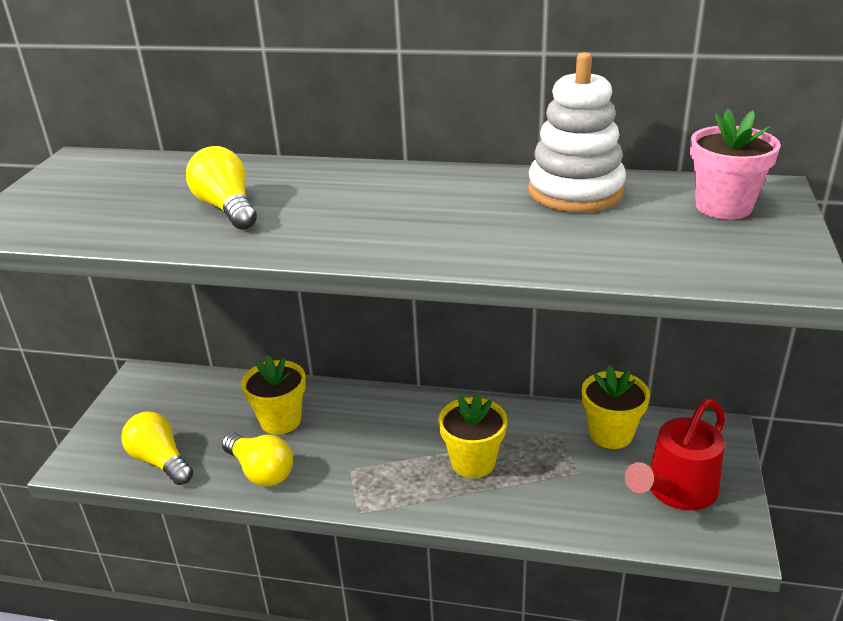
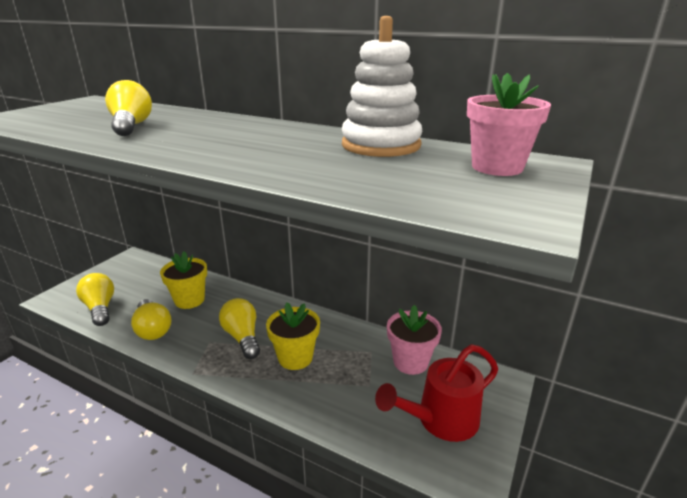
camera: 15 degrees right, 5 degrees down
yellow flower pot [582,365,650,449] -> pink flower pot [387,305,442,375]
none -> yellow light bulb [219,298,260,359]

